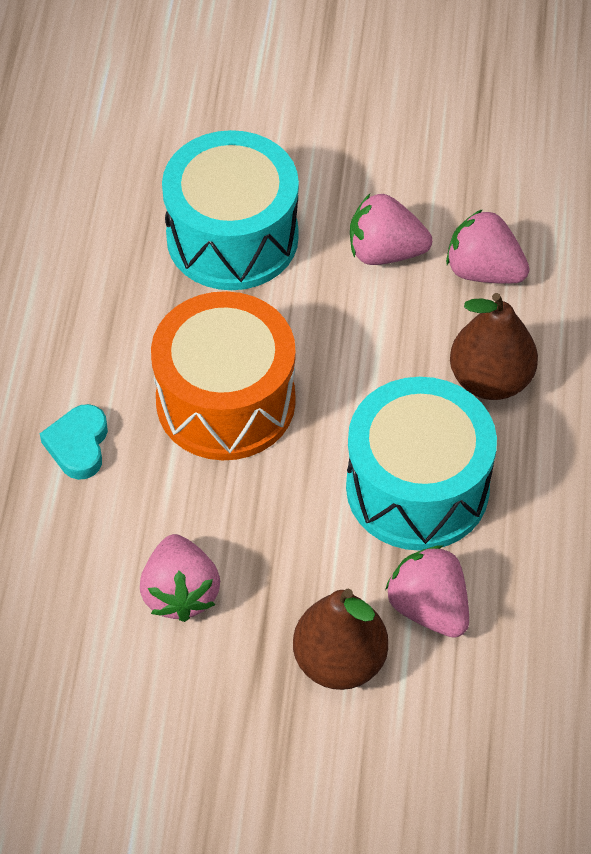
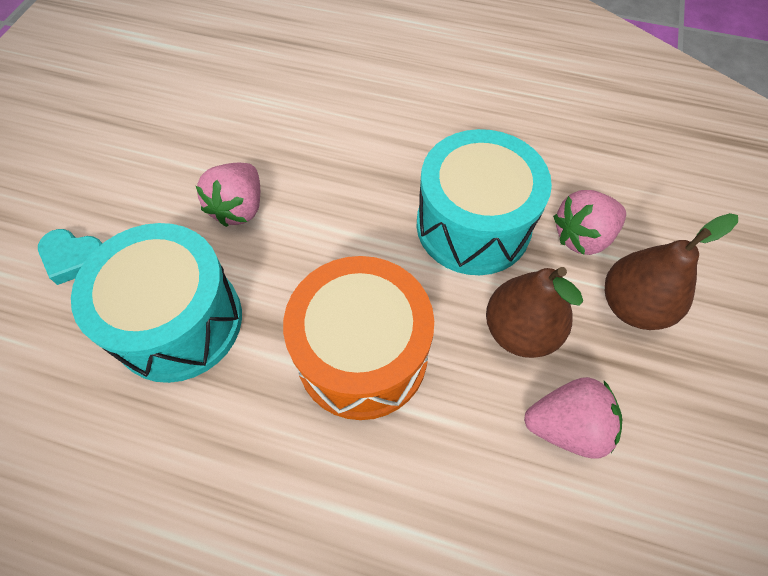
camera: 80 degrees left, 5 degrees up
turquoise heart [40,404,108,480] -> turquoise heart moved to [38,229,103,285]
pink strawberry [446,209,530,284] -> none
brown pear [450,293,538,400] -> brown pear moved to [486,267,583,358]

